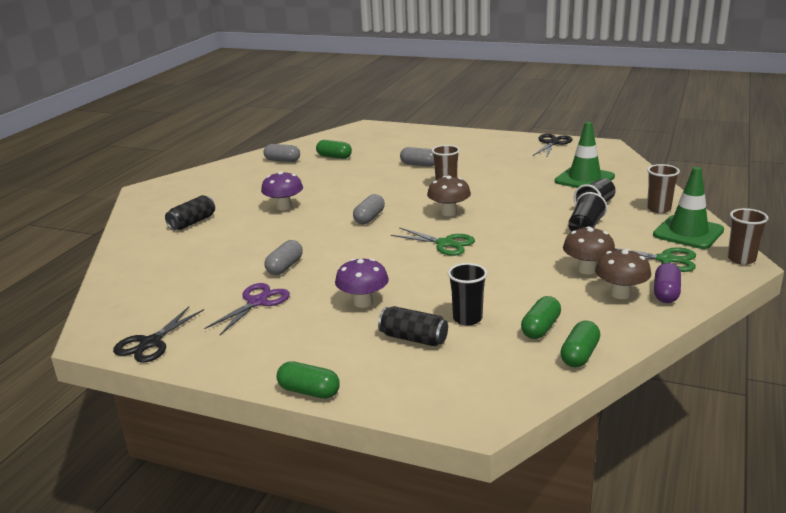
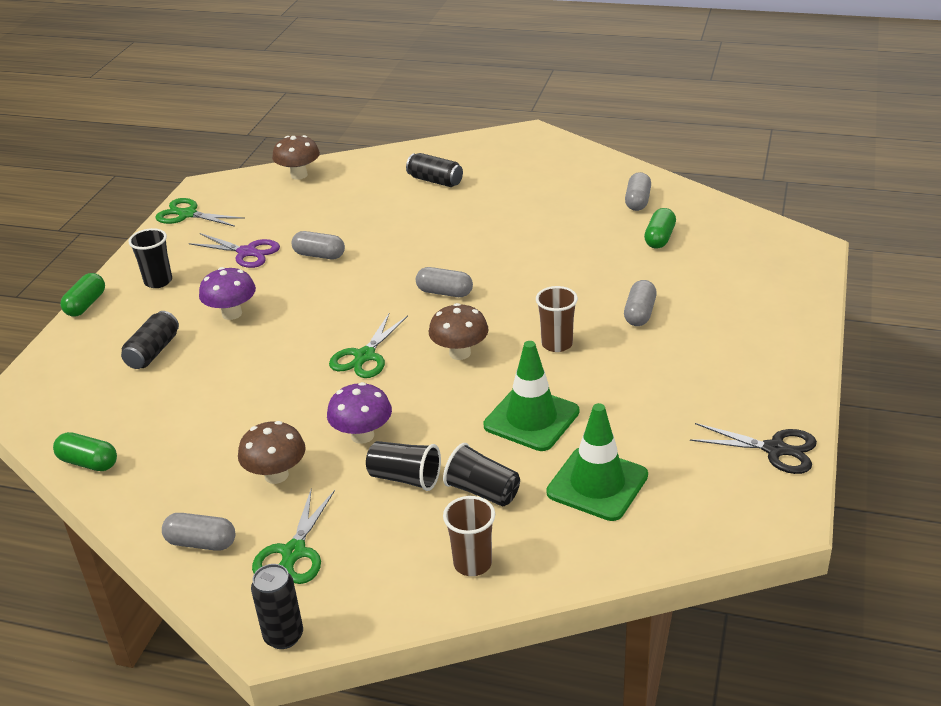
camera: 85 degrees right, 10 degrees up
black scissors [113,307,204,363] -> green scissors [155,198,245,227]
purple mushroom [261,171,303,210] -> purple mushroom moved to [327,382,392,444]
black cup [448,263,487,326] -> black cup moved to [128,228,172,288]
green capsule [521,296,561,339] -> none
brown mushroom [595,249,651,299] -> brown mushroom moved to [272,135,320,180]
green traffic cone [653,167,724,249] -> green traffic cone moved to [483,341,579,451]
purple capsule [654,263,681,303] -> grey capsule [162,513,235,551]
brown cup [728,208,768,265] -> black can [251,564,303,649]

